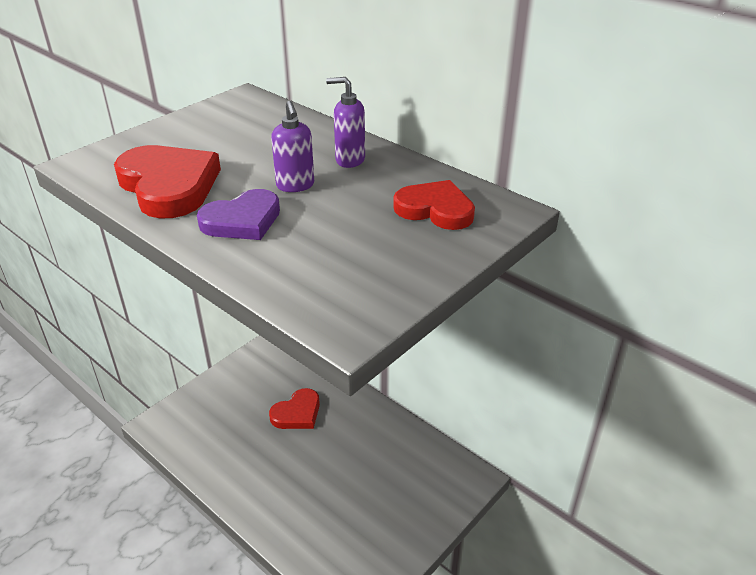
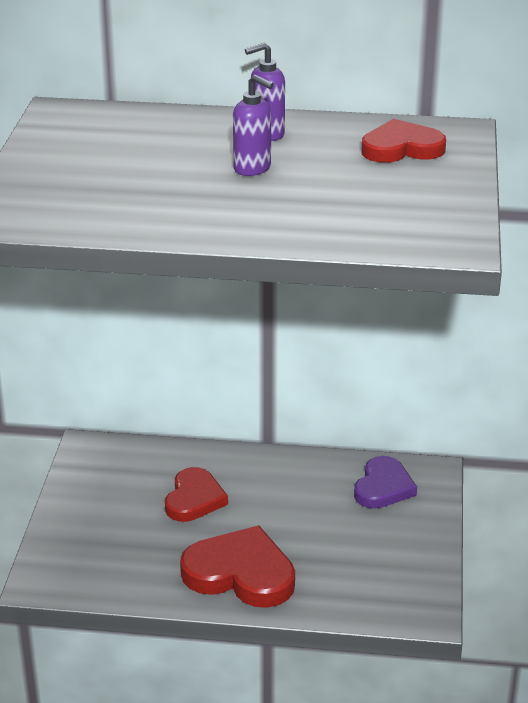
camera: 35 degrees left, 5 degrees down
red heart [114,145,221,219] -> red heart moved to [180,526,295,608]
purple heart [197,189,280,240] -> purple heart moved to [354,456,417,509]

